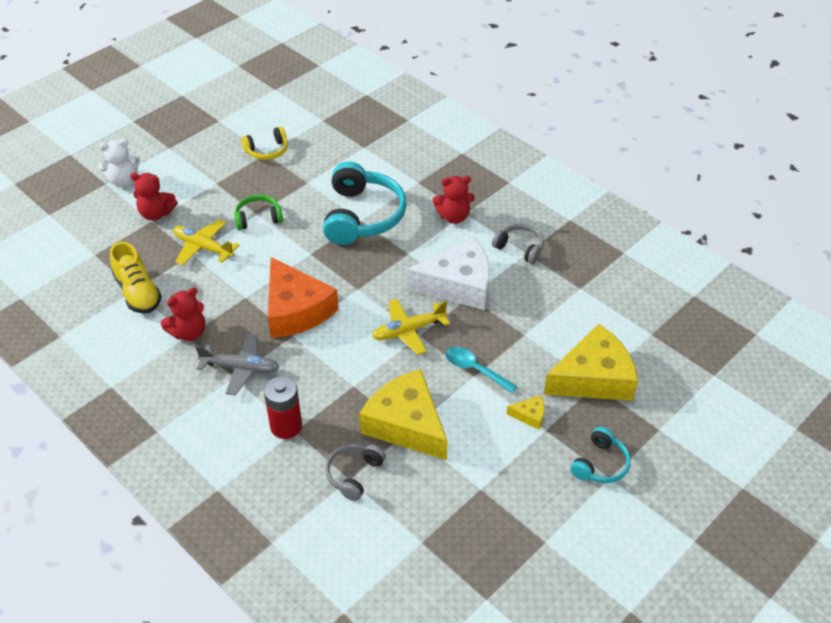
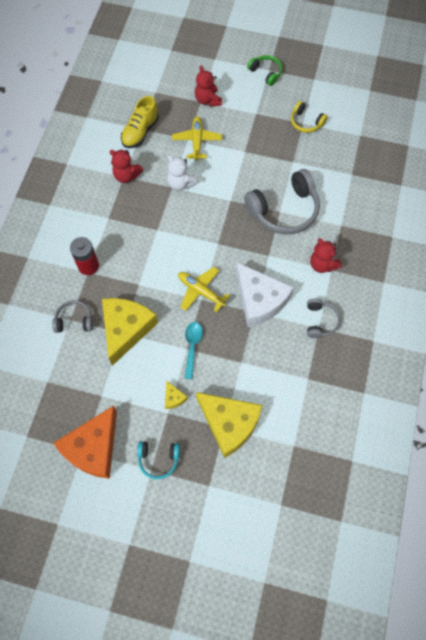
camera: 60 degrees right, 20 degrees up
white teddy bear [98,138,140,187] -> white teddy bear moved to [167,155,198,191]
grey plane [195,333,279,395] -> none
green headphones [234,195,283,230] -> green headphones moved to [247,55,283,86]
orange cheese [268,257,339,338] -> orange cheese moved to [53,406,117,479]
turquoise headphones [323,162,407,245] -> grey headphones [244,169,320,234]

